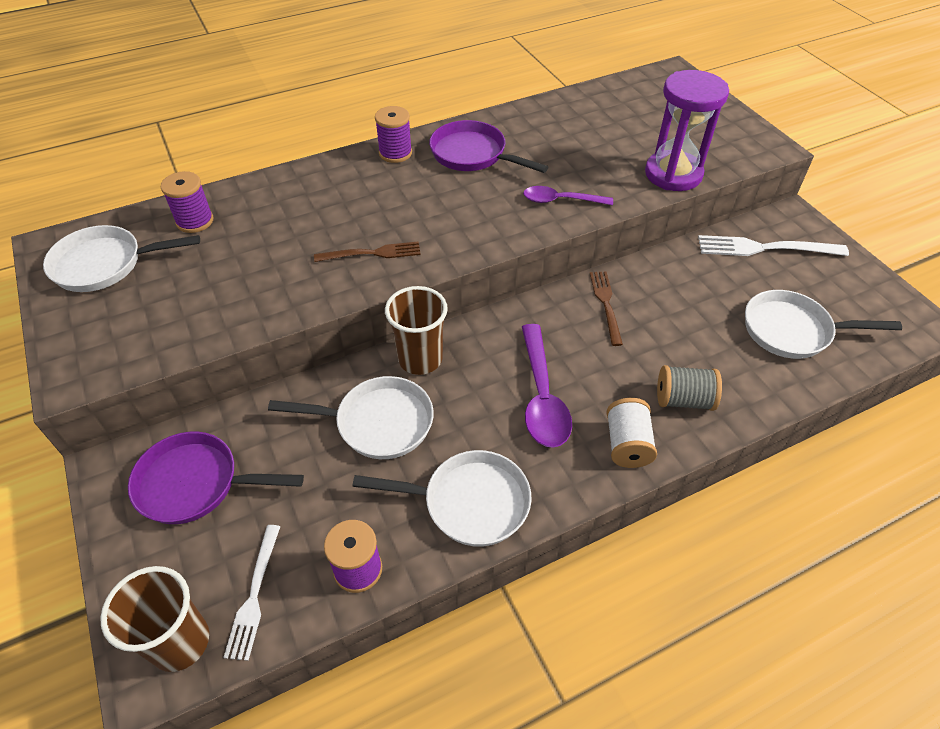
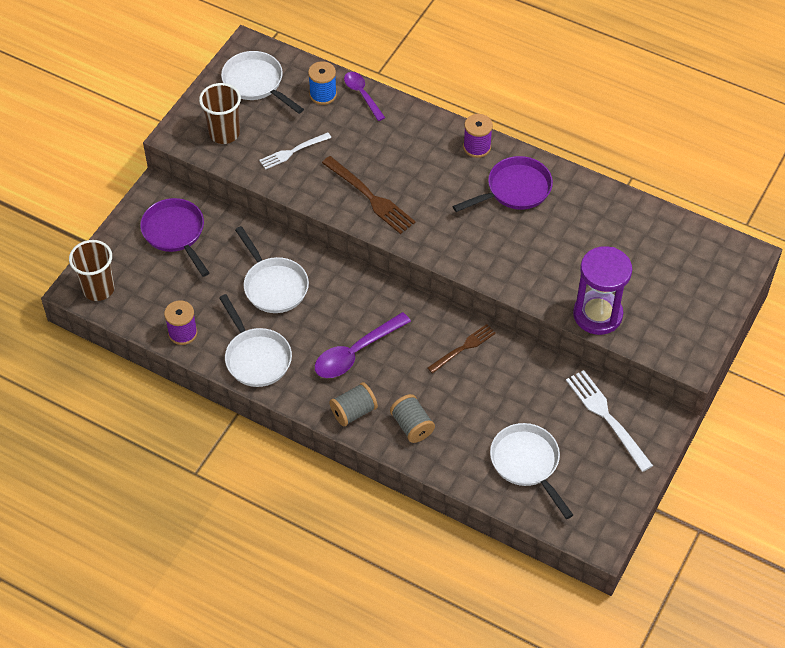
camera: 55 degrees right, 5 degrees up
purple spool [161,171,214,233] -> blue spool [308,61,337,105]
white fork [223,525,280,661] -> white fork moved to [259,132,331,170]
brown fork [314,241,421,262] -> brown fork [322,156,416,234], size x1.53
brown cup [385,286,448,375] -> brown cup moved to [199,83,241,144]
purple pan [429,120,548,173] -> purple pan turned 60 degrees clockwise [453,156,553,212]
purple spoon [523,186,613,205] -> purple spoon moved to [344,72,385,121]
white spool [606,398,657,468] -> grey spool [330,382,378,426]

